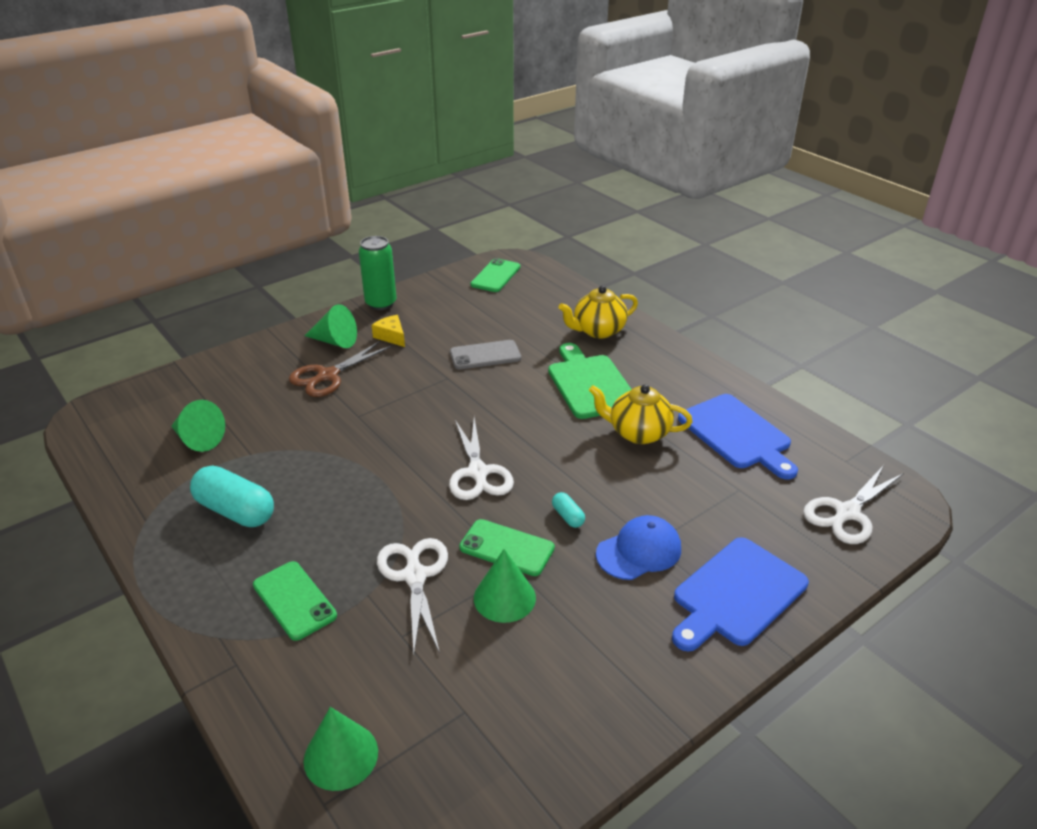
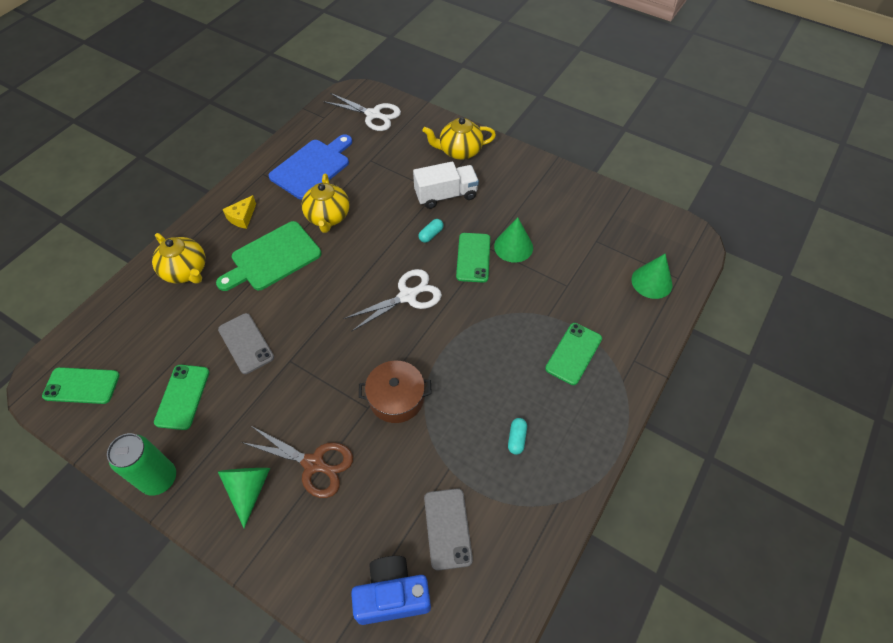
camera: 110 degrees left, 20 degrees up
green cone [171,400,225,452] -> grey phone [424,488,473,571]
turquoise capsule [190,466,274,527] -> turquoise capsule [508,418,527,455], size x0.47
yellow cheese [372,315,405,347] -> yellow cheese moved to [222,195,256,229]
white scissors [377,538,448,654] -> none
blue cap [596,515,681,580] -> white truck [413,161,479,209]
blue cutting board [672,537,809,651] -> yellow teapot [422,118,496,160]
none -> green phone [154,365,209,430]
none -> blue camera [351,556,431,625]
none -> brown pot [359,361,432,423]

